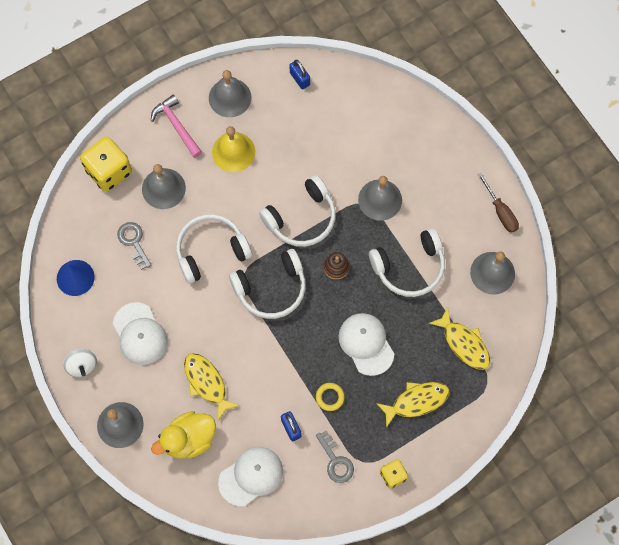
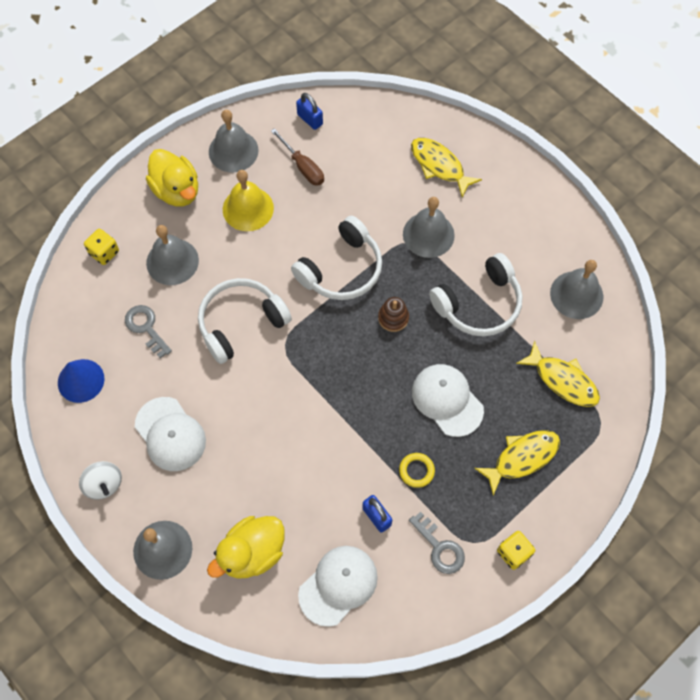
camera: 10 degrees left, 5 degrees down
yellow dice [80,136,132,192] -> yellow dice [84,229,119,265], size x0.54
pink hammer [151,94,202,158] -> yellow duck [146,149,198,207]
yellow fish [184,353,240,421] -> yellow fish moved to [411,138,482,198]
white headphones [229,249,306,319] -> none
brown screwdriver [477,173,519,233] -> brown screwdriver moved to [271,128,324,186]

